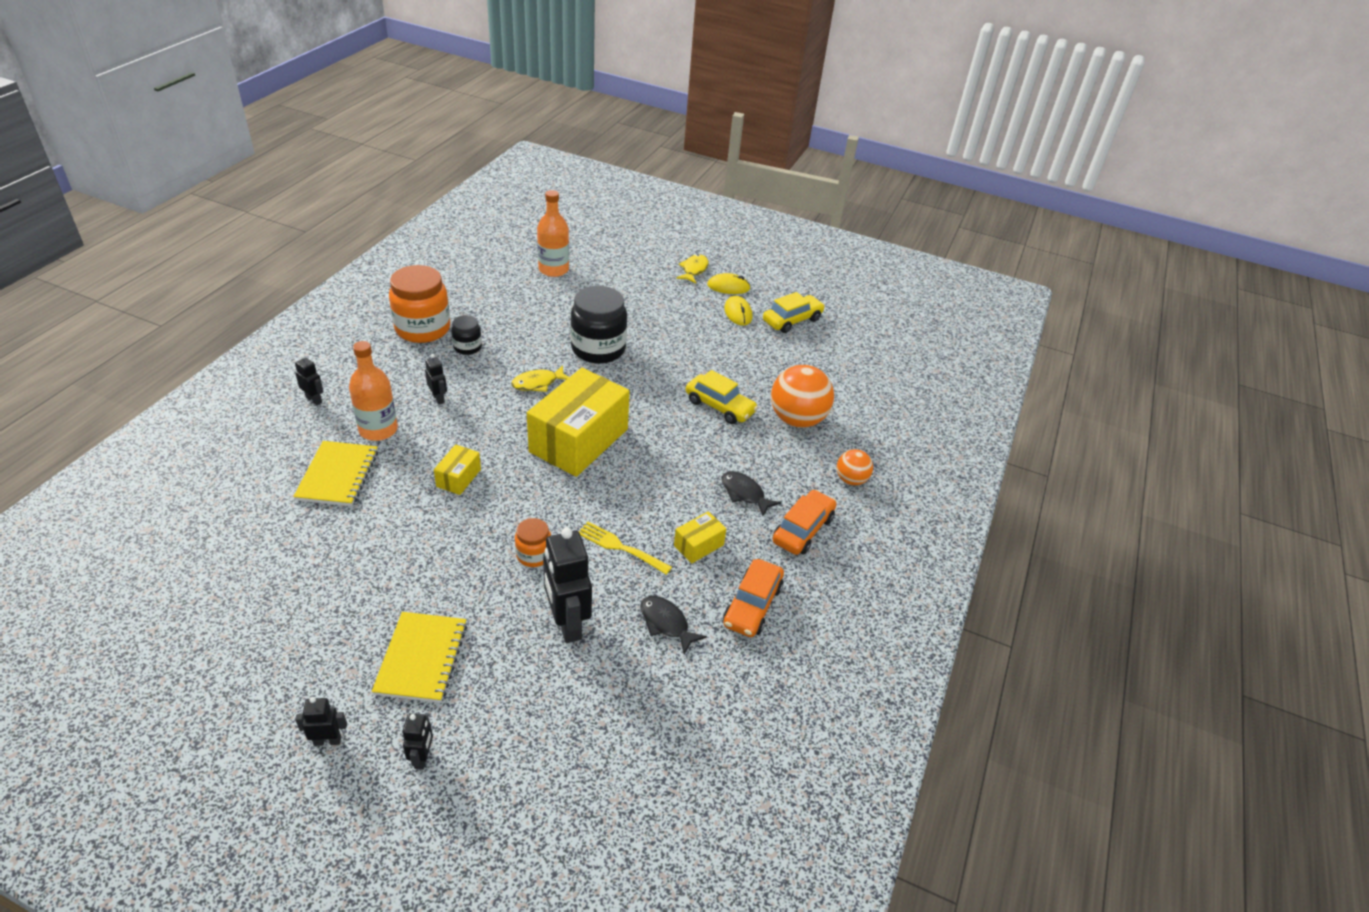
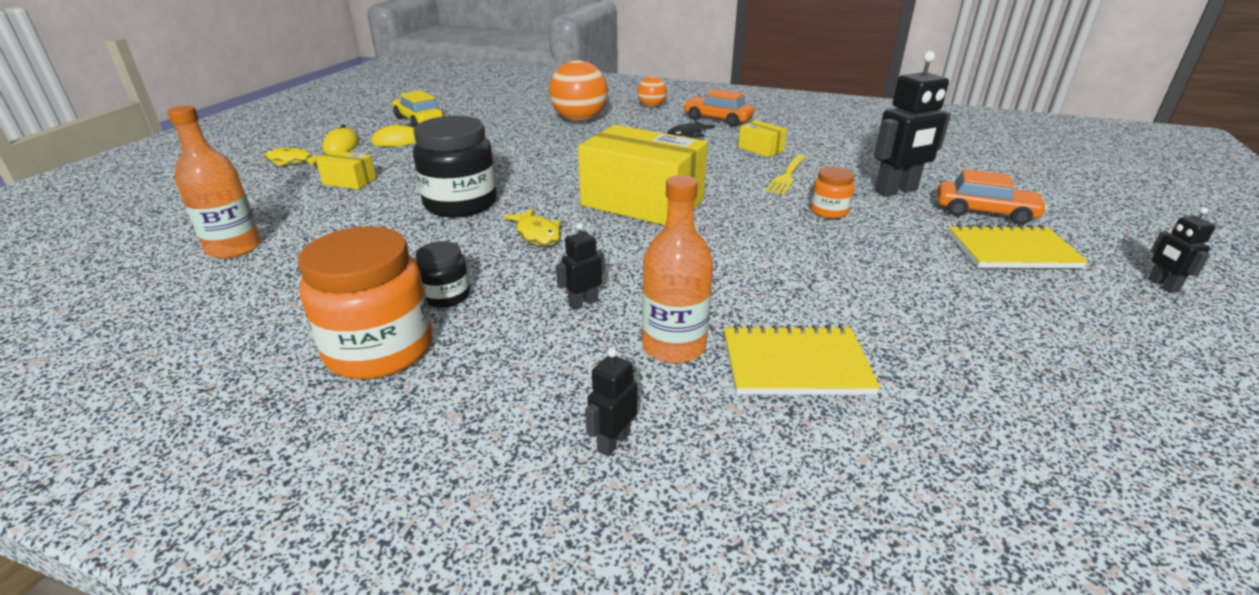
camera: 90 degrees left, 10 degrees down
black robot [402,713,433,770] -> none
yellow box [434,444,481,495] -> yellow box moved to [316,151,376,190]
black fish [640,596,707,654] -> none
yellow car [686,370,758,424] -> none
orange car [723,559,784,637] -> orange car moved to [937,169,1048,225]

